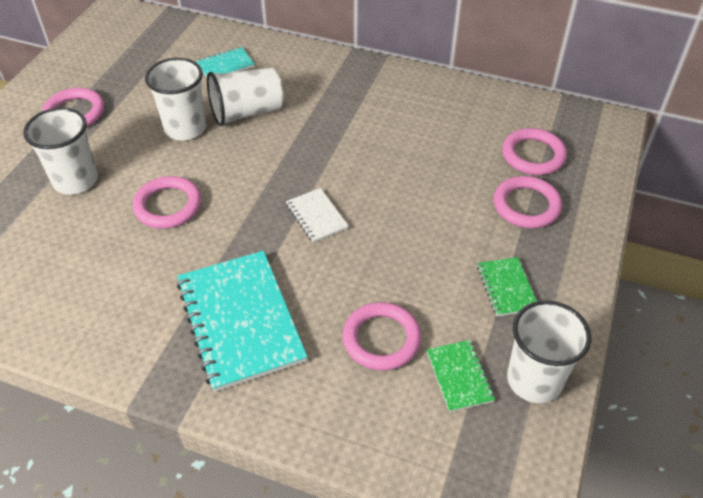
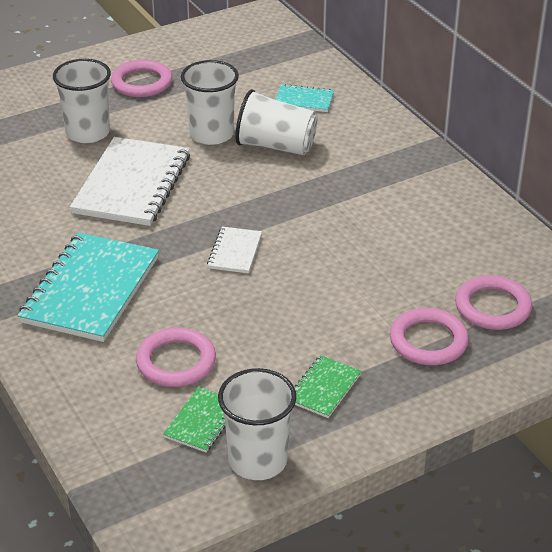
camera: 40 degrees right, 10 degrees down
pink ring [133,176,201,228] -> white notebook [70,137,190,226]

